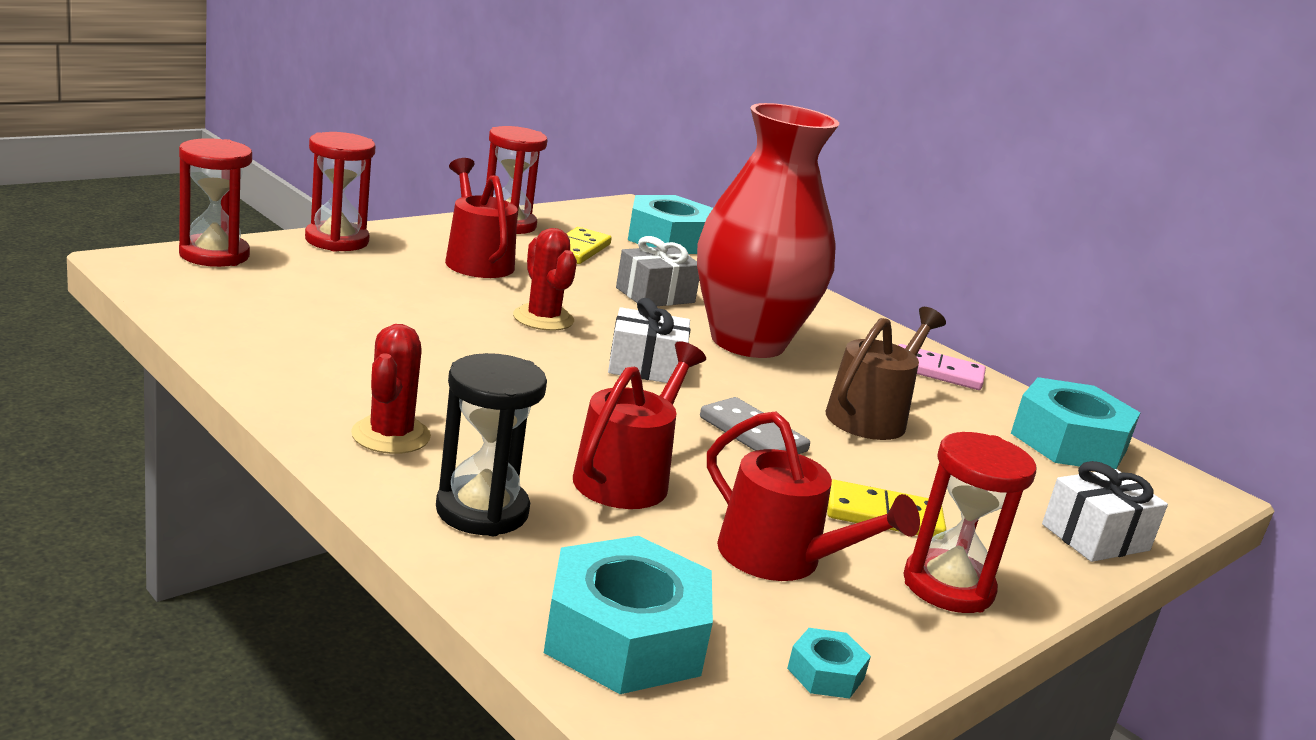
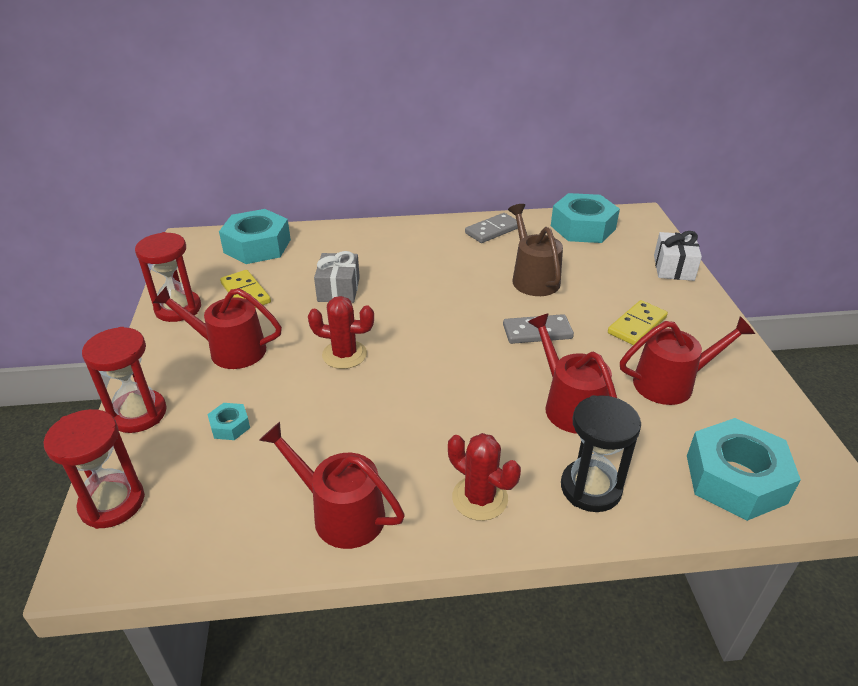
camera: 50 degrees left, 15 degrees up
white gift [608,298,690,383] -> none
red vase [697,103,839,358] -> none
turquoise nut [787,628,871,699] -> turquoise nut moved to [207,403,250,440]
pink domino [898,344,986,390] -> grey domino [465,213,518,243]
red hourglass [903,432,1036,613] -> none
none -> red watering can [259,422,405,549]

